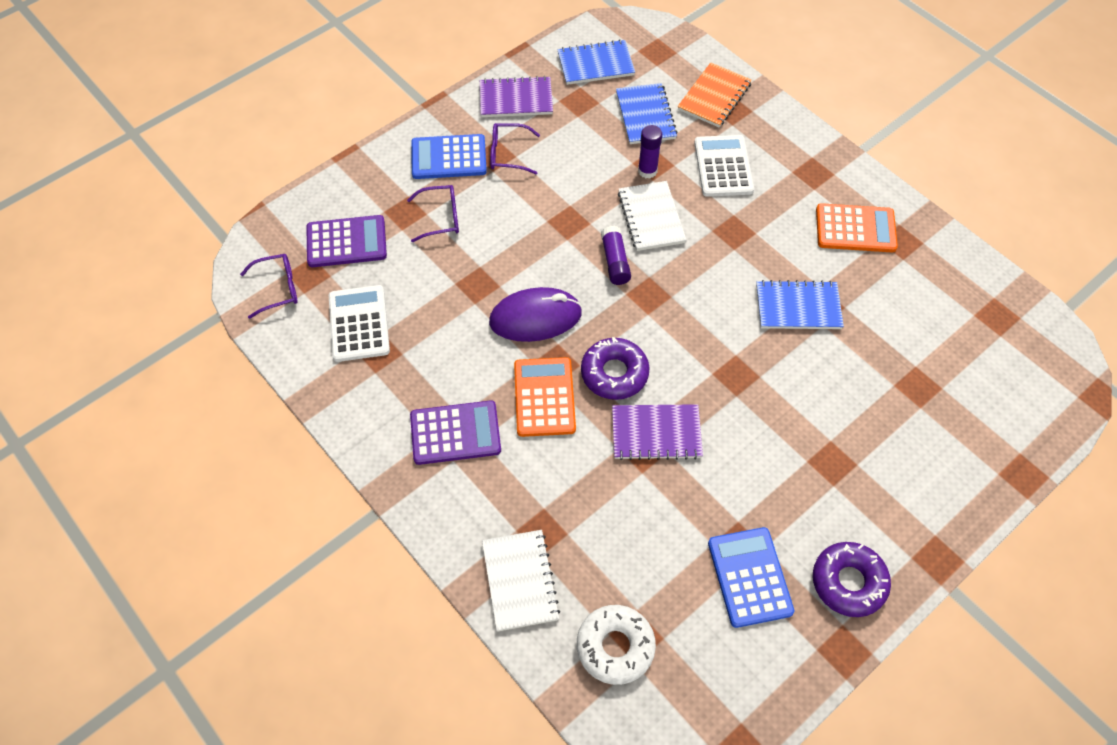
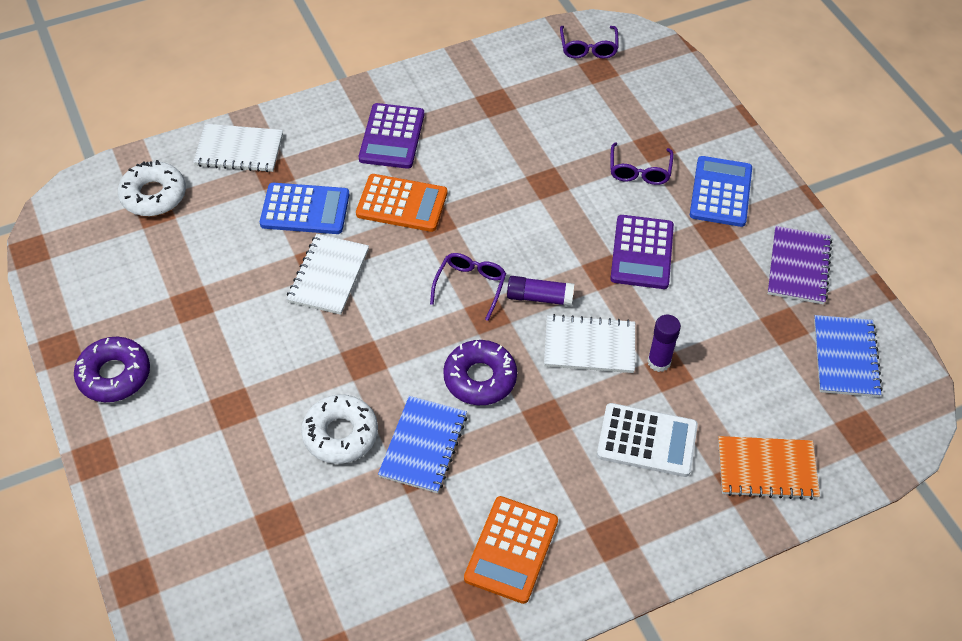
camera: 105 degrees right, 5 degrees down
purple calculator [306,215,387,267] -> purple calculator moved to [610,215,674,289]
white calculator [329,285,390,362] -> none
purple mouse [489,287,582,342] -> none
purple glasses [490,123,540,174] -> purple glasses moved to [430,253,506,321]
purple donut [581,337,649,400] -> purple donut moved to [443,340,517,405]
purple notebook [612,404,703,460] -> white notebook [287,234,369,315]
blue notebook [616,83,678,144] -> none
orange notebook [678,62,752,127] -> orange notebook turned 45 degrees counterclockwise [718,436,820,500]
blue calculator [708,527,794,628] -> blue calculator moved to [260,183,349,234]
none -> white donut [301,394,378,464]

